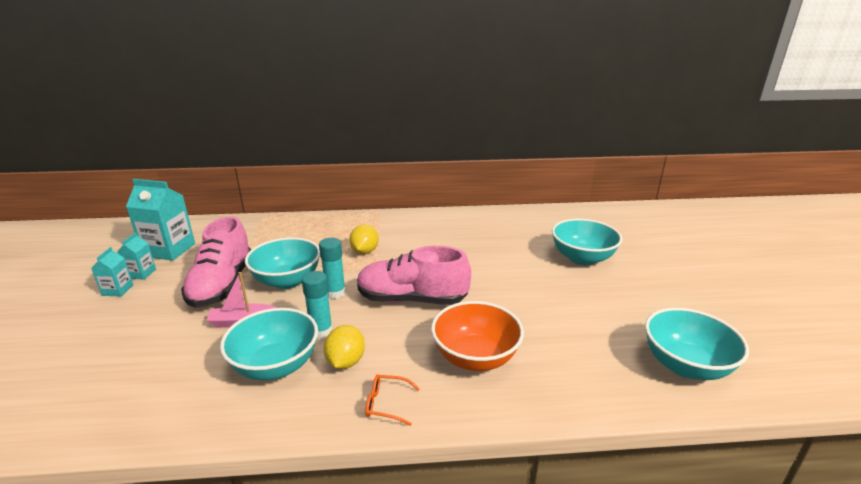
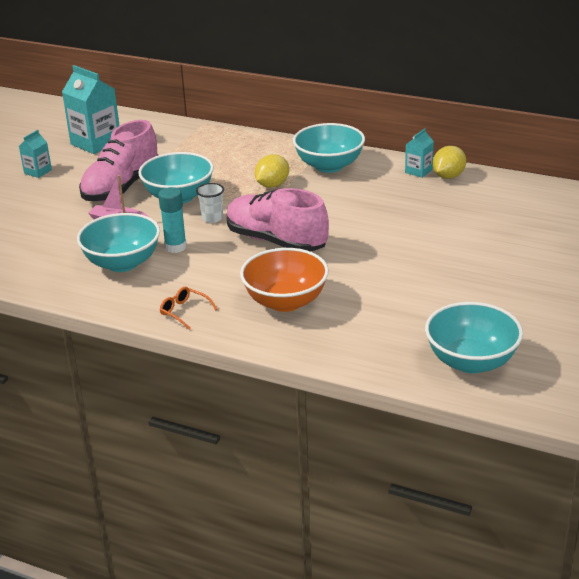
camera: 30 degrees right, 5 degrees up
turquoise carton [117,232,156,280] -> turquoise carton moved to [405,128,434,178]
turquoise glue stick [319,238,346,299] -> white cup [196,183,224,223]
yellow lemon [324,325,365,369] -> yellow lemon moved to [432,146,466,179]
turquoise bowl [552,219,622,265] -> turquoise bowl moved to [293,123,365,173]

